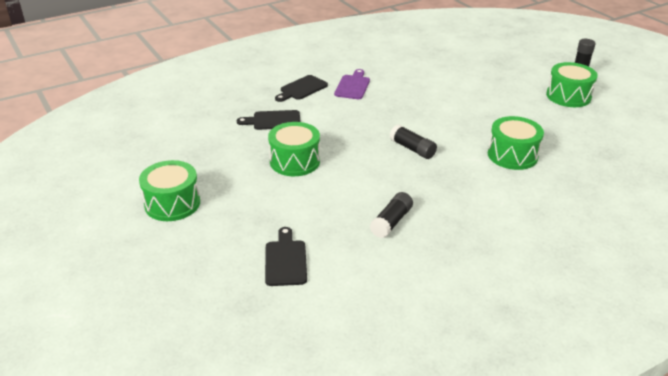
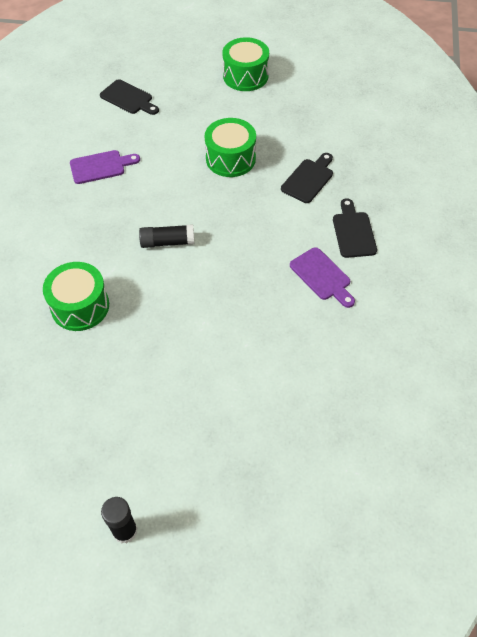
camera: 130 degrees right, 20 degrees up
black glue stick [370,192,413,238] -> purple cutting board [70,150,140,184]
green drum [546,62,598,107] -> none

